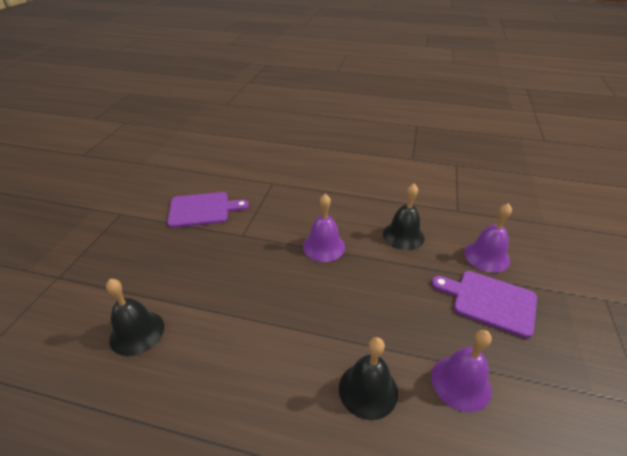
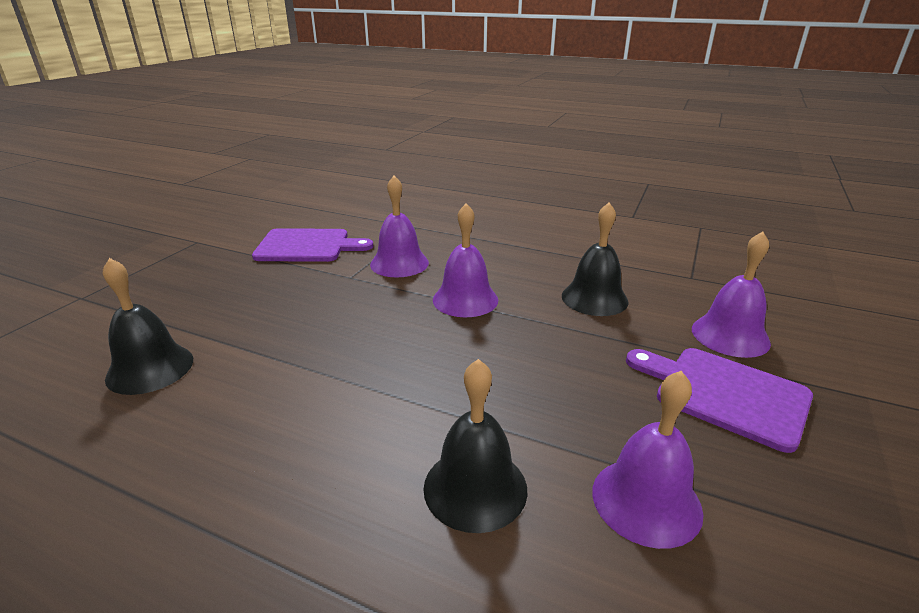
camera: 10 degrees right, 10 degrees down
none -> purple bell [370,176,429,278]

